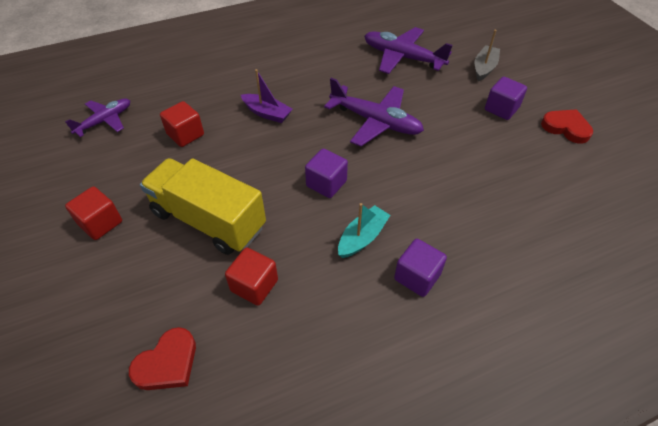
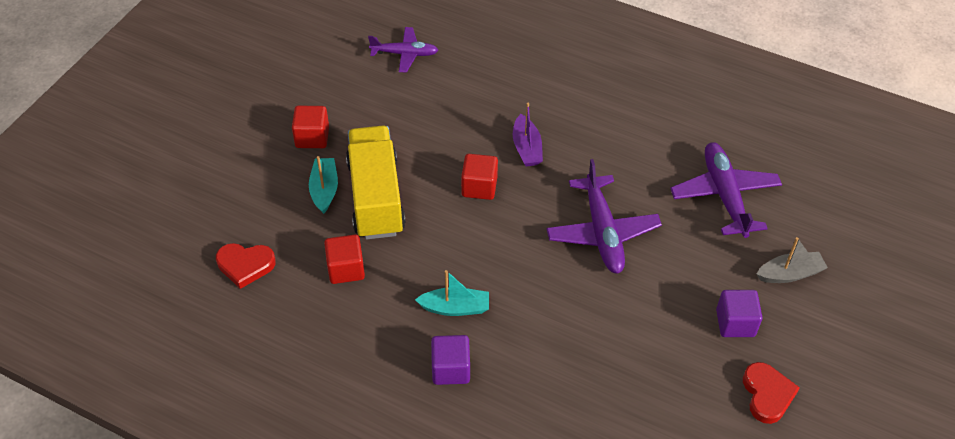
camera: 50 degrees right, 0 degrees up
red cube [160,101,204,147] -> red cube moved to [461,154,498,200]
purple cube [305,149,348,198] -> none
none -> turquoise boat [309,156,338,214]

